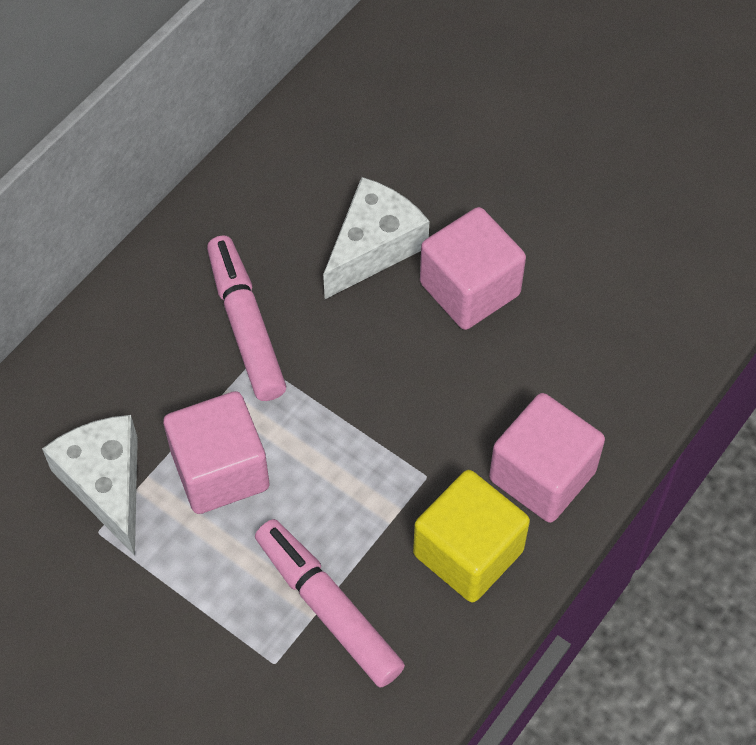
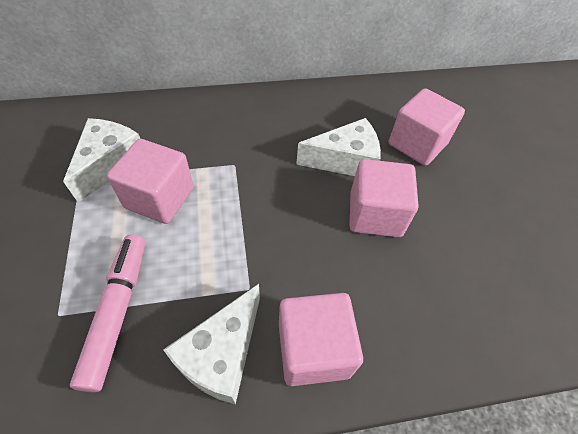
camera: 40 degrees right, 5 degrees down
pink marker [207,236,286,401] -> none
yellow cube [413,470,530,603] -> white cheese [163,284,260,405]
none -> pink cube [389,88,465,166]

